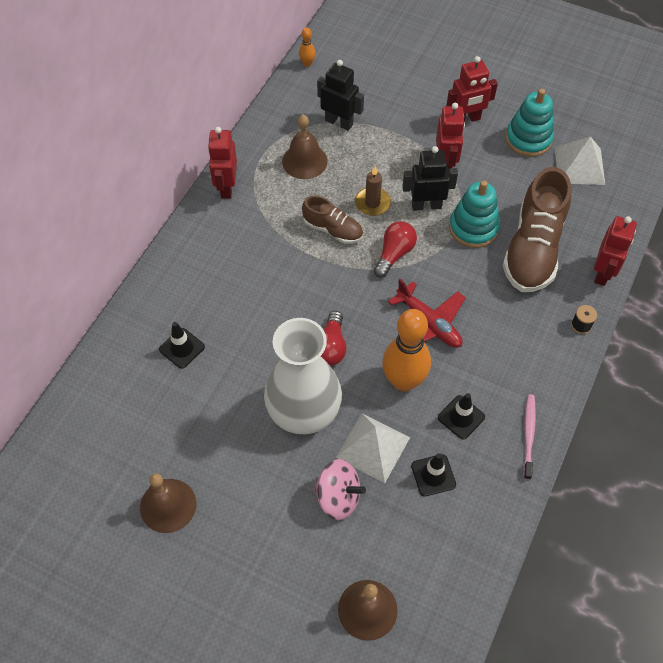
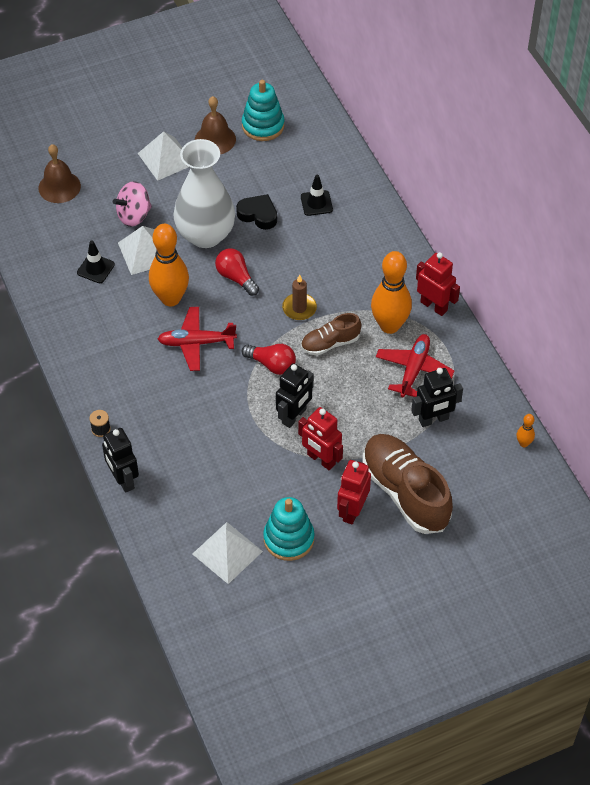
camera: 130 degrees right, 5 degrees down
brown bell [282,115,328,179] -> red plane [376,334,454,398]
brown candle [355,167,391,216] -> brown candle moved to [282,274,317,320]
red light bulb [374,221,417,278] -> red light bulb turned 45 degrees counterclockwise [242,344,296,375]
black traffic cone [438,393,485,440] -> none
turquoise stacking toy [449,180,500,248] -> turquoise stacking toy moved to [242,80,285,141]
brown shoe [503,167,571,292] -> brown shoe moved to [362,434,453,534]
pink toothbrush [523,394,536,480] -> none
red robot [594,216,637,286] -> black robot [102,428,139,493]
none -> white pyramid [138,131,188,181]
none -> black heart [236,194,277,230]
none -> orange bowling pin [371,251,412,334]

